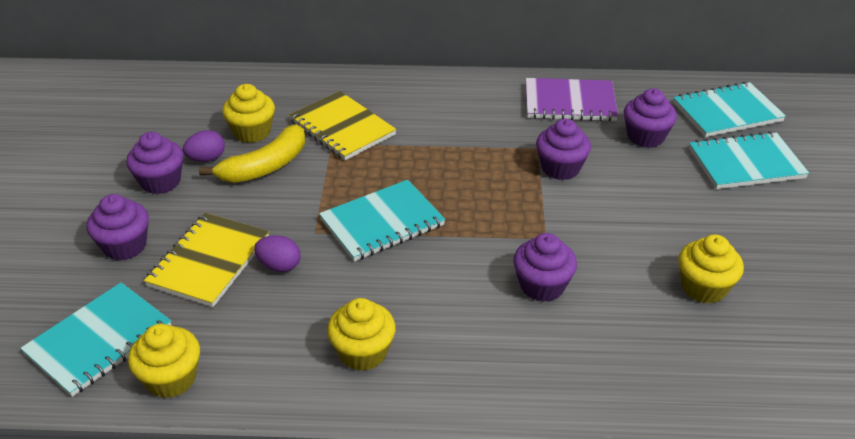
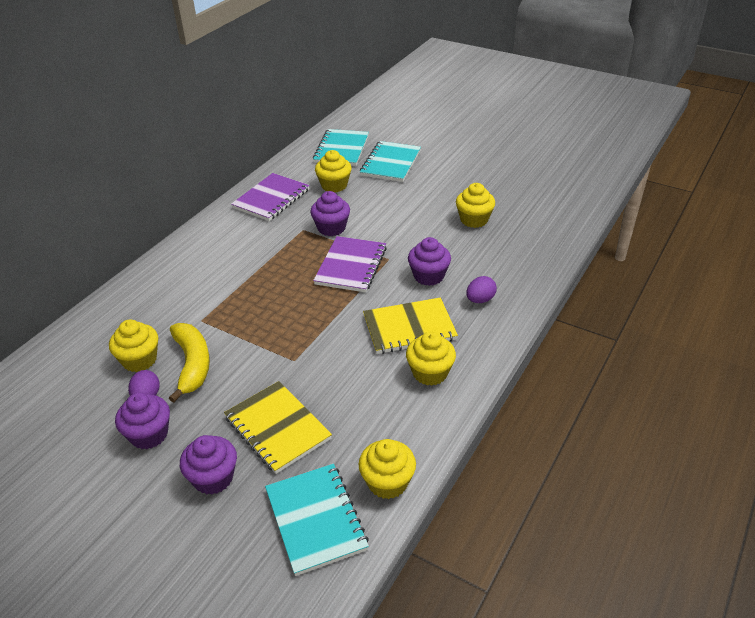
camera: 60 degrees left, 0 degrees up
purple egg [254,235,300,272] -> purple egg moved to [466,276,497,303]
yellow notebook [289,91,396,160] -> yellow notebook moved to [363,298,458,354]
turquoise notebook [319,180,445,261] -> none
purple cupcake [624,88,677,148] -> yellow cupcake [315,150,352,192]
none -> purple notebook [313,236,387,292]

